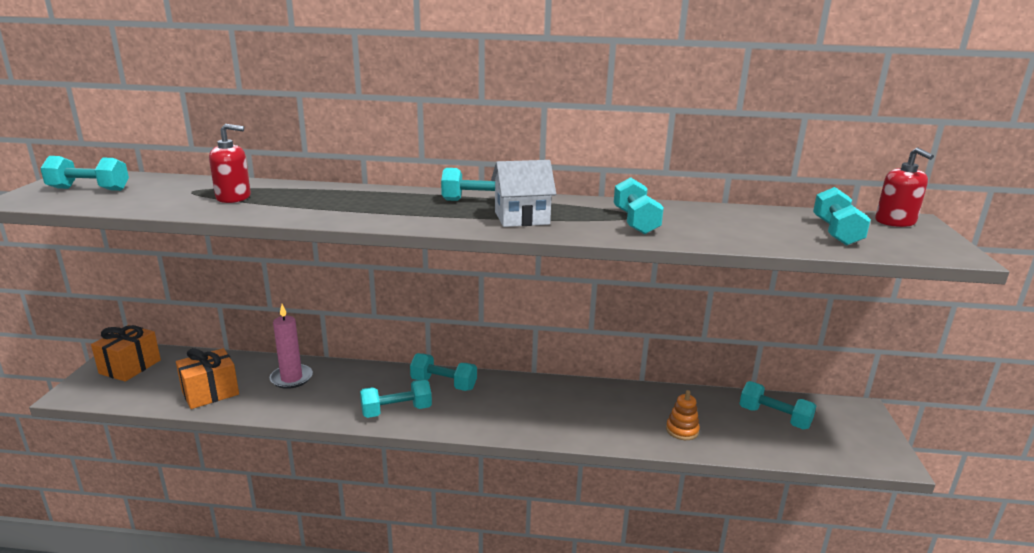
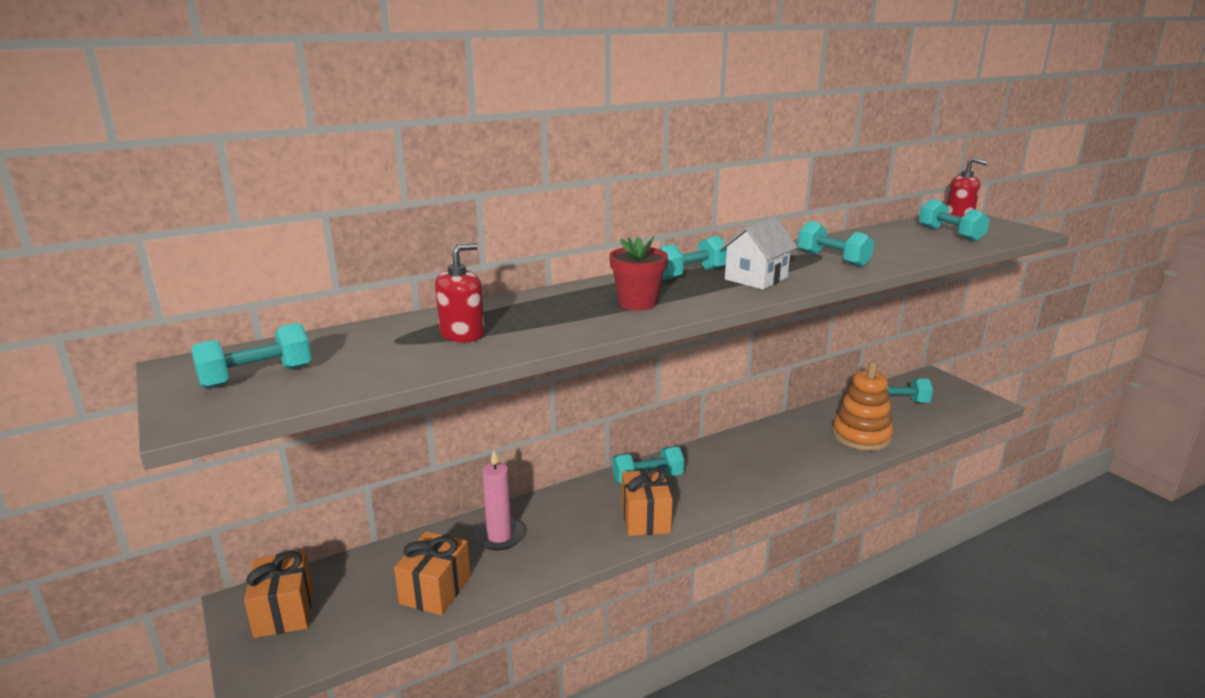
camera: 35 degrees left, 0 degrees up
turquoise dumbbell [360,379,432,418] -> orange gift [622,467,673,536]
orange stacking toy [666,390,700,440] -> orange stacking toy [832,361,893,451], size x1.95
none -> red flower pot [609,236,668,310]

